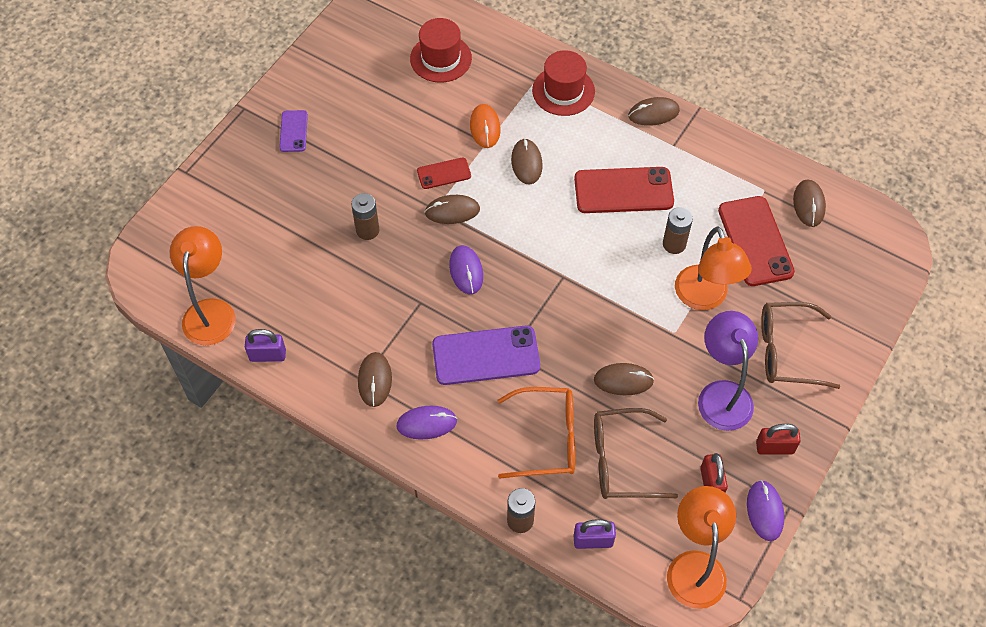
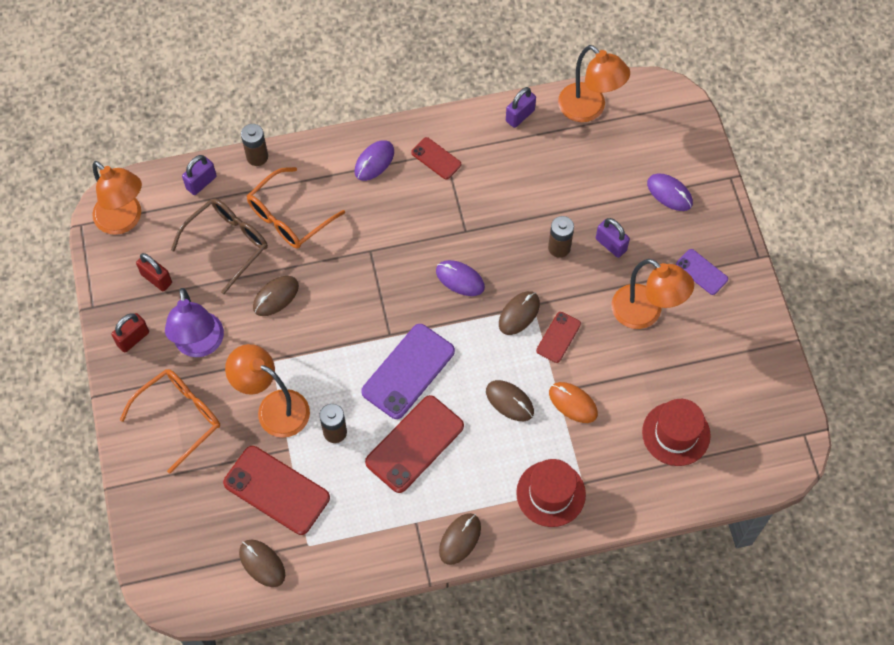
camera: 135 degrees right, 5 degrees up
brown mouse [358,352,392,407] -> red phone [411,137,461,180]
purple phone [432,326,540,385] -> purple phone moved to [361,324,455,419]
purple lamp [698,311,758,431] -> purple lamp turned 45 degrees clockwise [165,288,224,357]
purple mouse [747,480,784,541] -> purple mouse moved to [647,174,693,211]
brown glasses [761,302,840,389] -> orange glasses [120,369,220,473]
none -> purple padlock [596,218,630,258]
none -> orange lamp [612,259,694,329]

